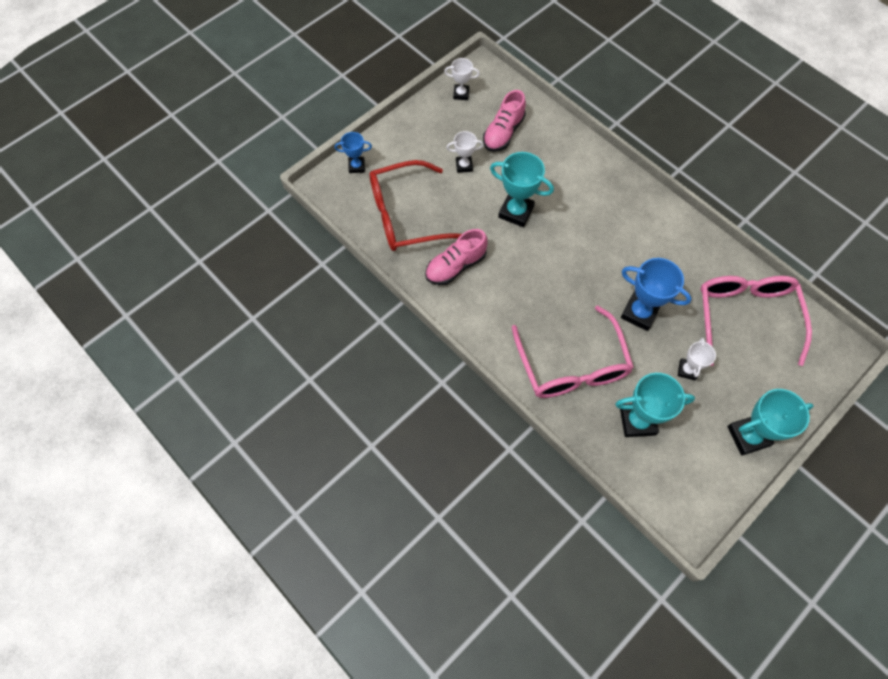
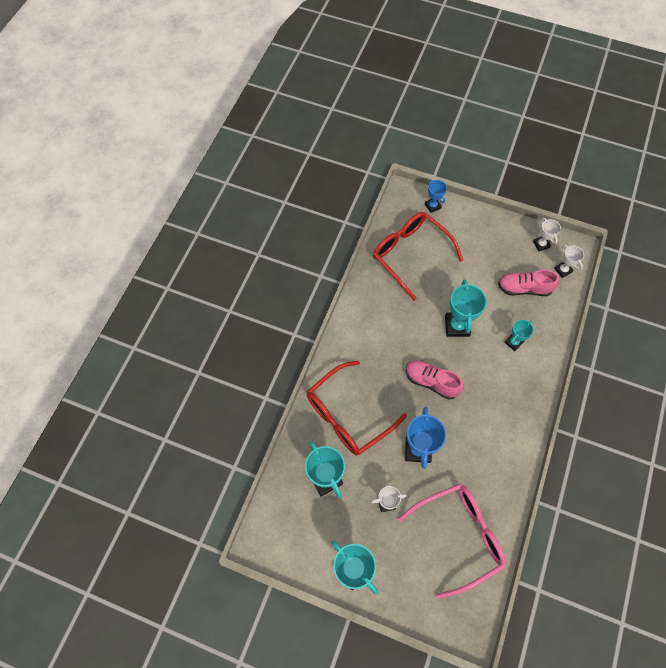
camera: 65 degrees right, 0 degrees up
pink shoe [425,229,488,285] -> pink shoe moved to [406,360,464,400]
white trophy [447,131,484,173] -> white trophy moved to [554,245,584,278]
pink glasses [511,306,634,398] -> red glasses [307,361,407,456]
none -> turquoise trophy [504,320,533,351]

